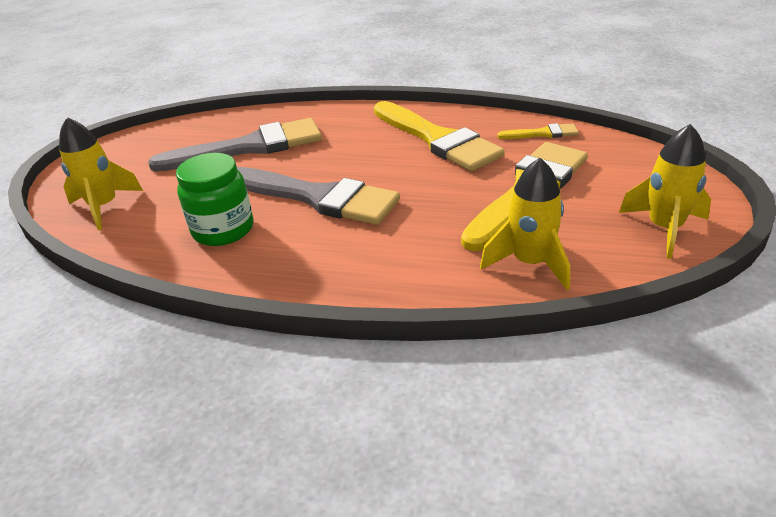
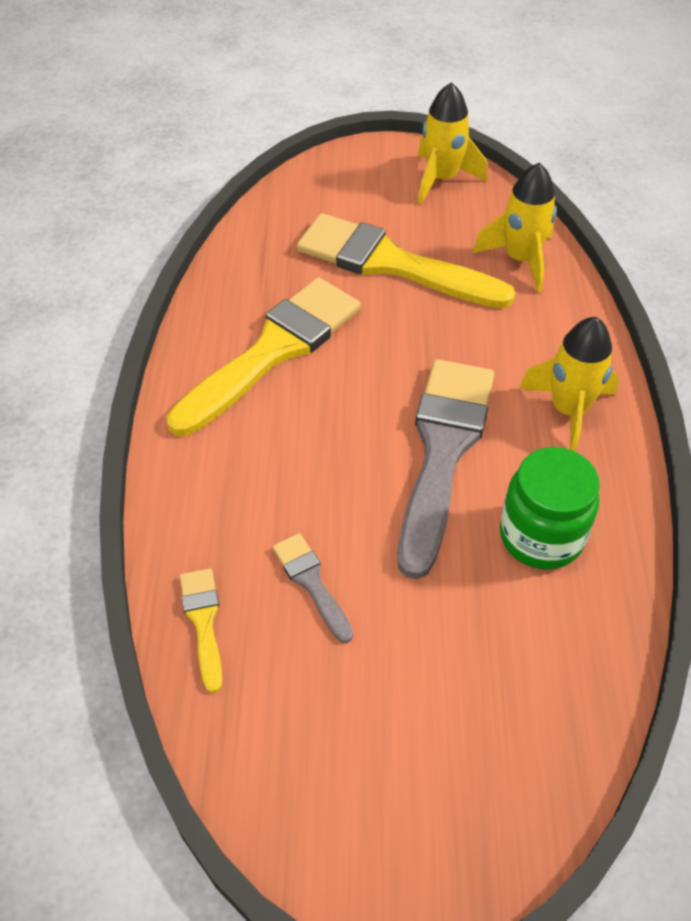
camera: 105 degrees left, 15 degrees up
yellow rocket [59,117,143,230] -> yellow rocket moved to [519,317,619,452]
grey brush [148,118,322,172] -> grey brush [273,533,353,643], size x0.45
yellow brush [498,123,579,139] -> yellow brush moved to [180,568,223,693]

